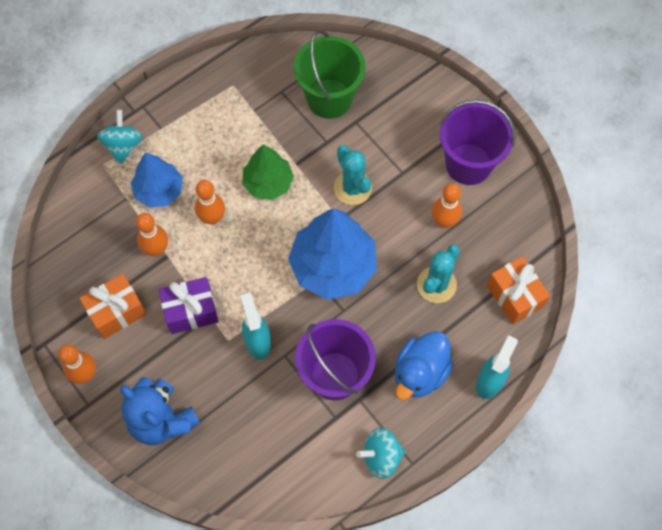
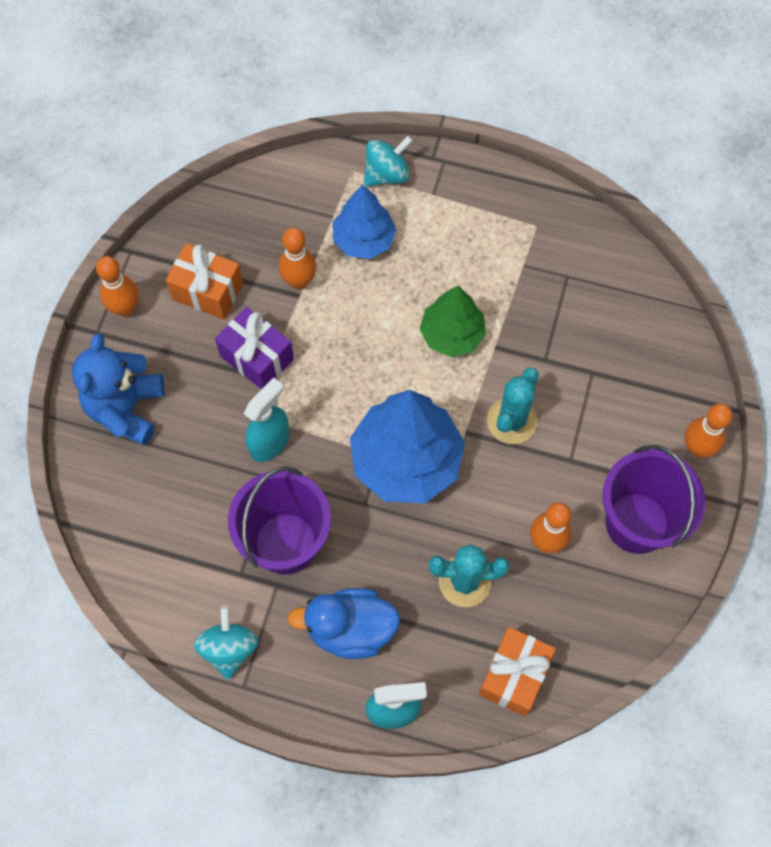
camera: 55 degrees right, 0 degrees up
orange bowling pin [195,180,225,225] -> orange bowling pin moved to [685,404,733,458]
green bucket [294,30,366,119] -> none
turquoise spinning top [356,428,406,479] -> turquoise spinning top turned 45 degrees clockwise [194,606,259,680]

